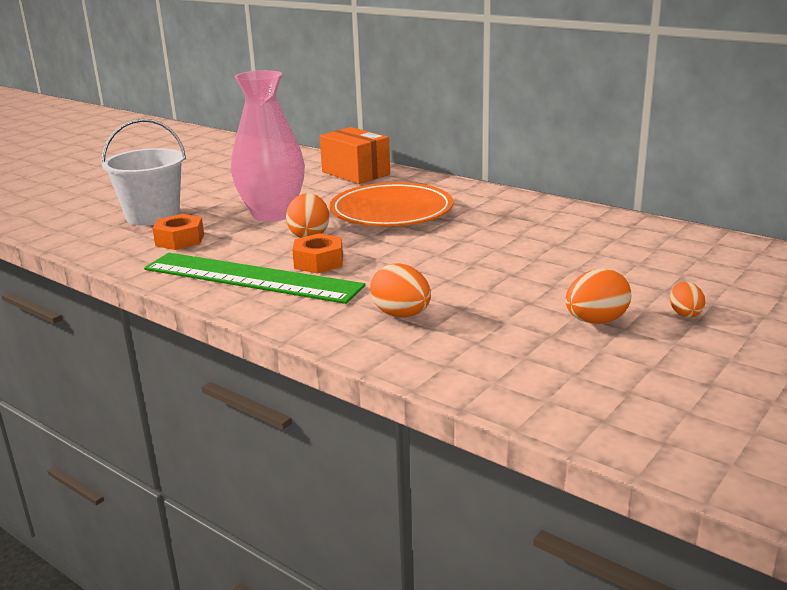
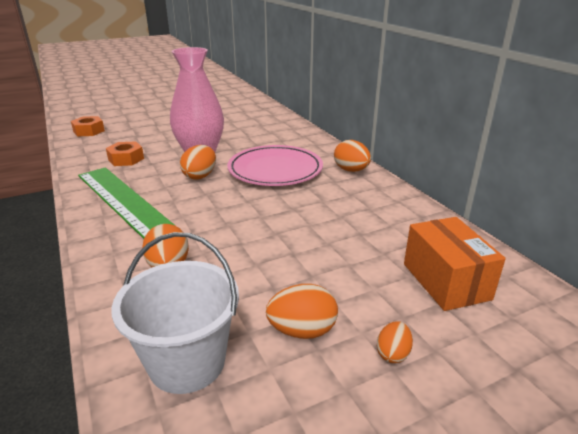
camera: 25 degrees right, 5 degrees up
white bucket [101,119,186,226] -> white bucket moved to [111,232,239,394]
orange nut [292,233,343,274] -> orange nut moved to [71,116,105,136]
orange box [320,127,390,184] -> orange box moved to [404,217,506,311]
orange plate [329,182,453,226] -> pink plate [227,145,323,186]
none -> orange egg [334,140,371,172]

